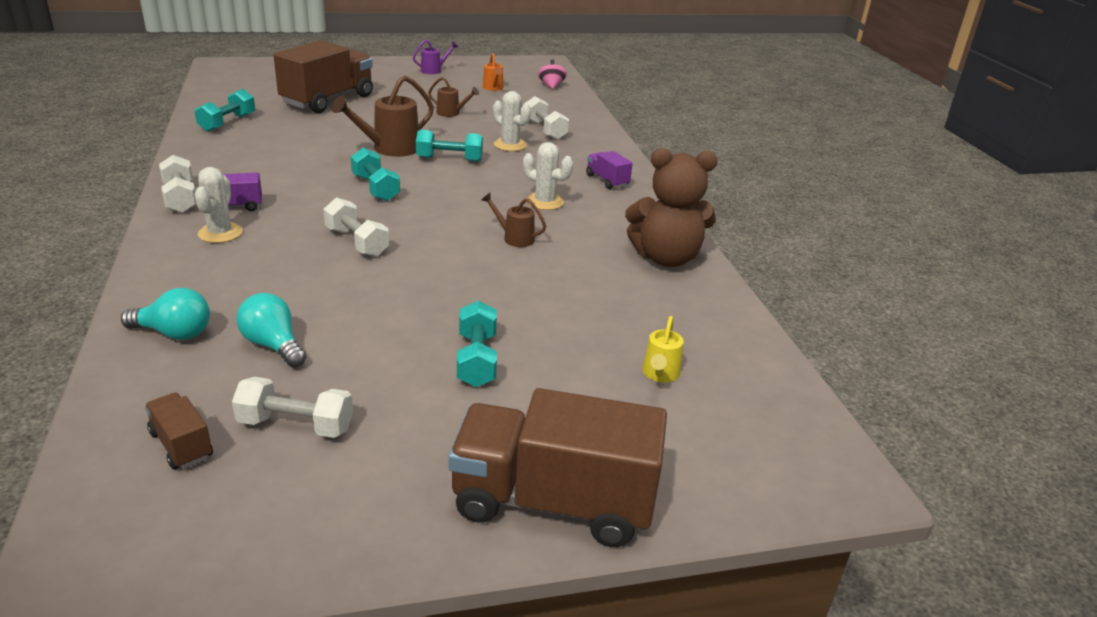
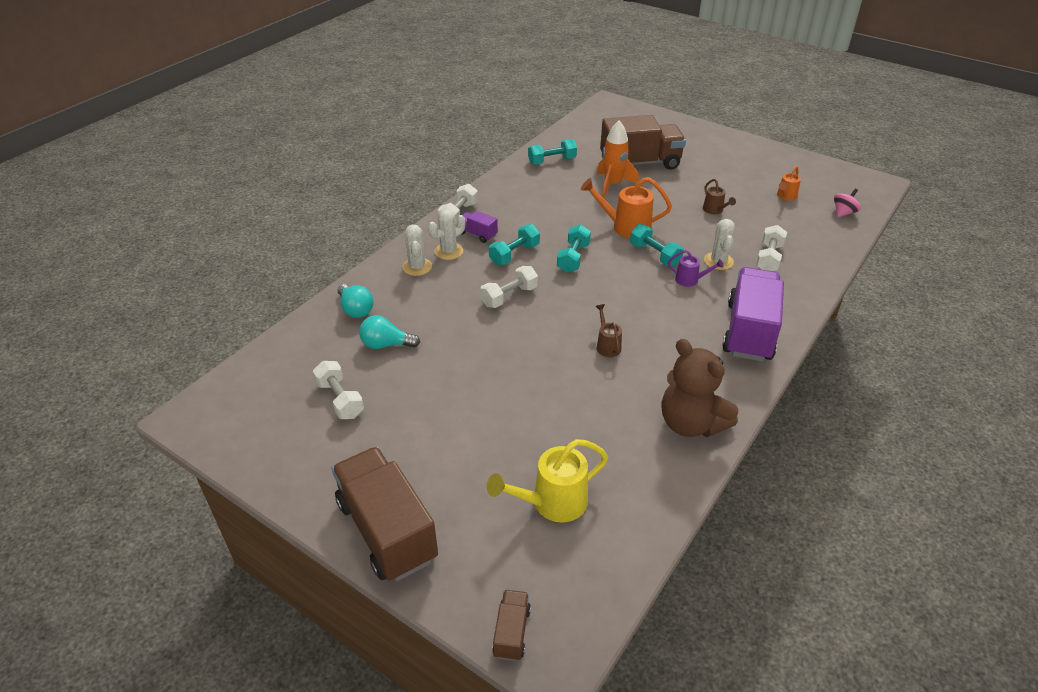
camera: 50 degrees right, 10 degrees up
brown truck [145,393,213,470] -> brown truck moved to [492,590,531,661]
turquoise light bulb [236,293,306,368] -> turquoise light bulb turned 90 degrees counterclockwise [359,315,420,349]
white dumbbell [323,197,389,257] -> white dumbbell turned 45 degrees clockwise [480,266,538,308]
brown watering can [332,76,434,157] -> orange watering can [581,177,672,238]
purple watering can [413,40,458,74] -> purple watering can moved to [668,250,724,287]
turquoise dumbbell [457,300,497,387] -> turquoise dumbbell moved to [489,224,540,265]
white cactus [523,142,573,210] -> white cactus moved to [402,224,432,276]
purple truck [586,151,633,189] -> purple truck [722,267,784,362], size x2.24
yellow watering can [642,316,684,382] -> yellow watering can [487,439,608,523], size x1.81
none -> orange rocket [597,120,639,198]

